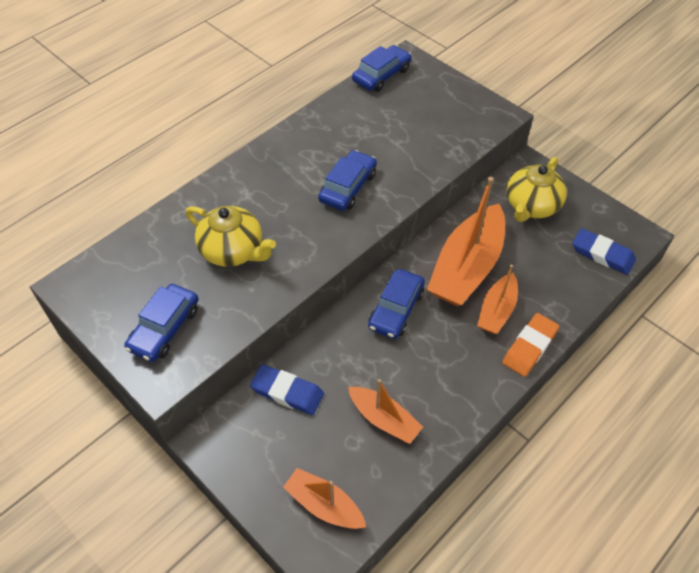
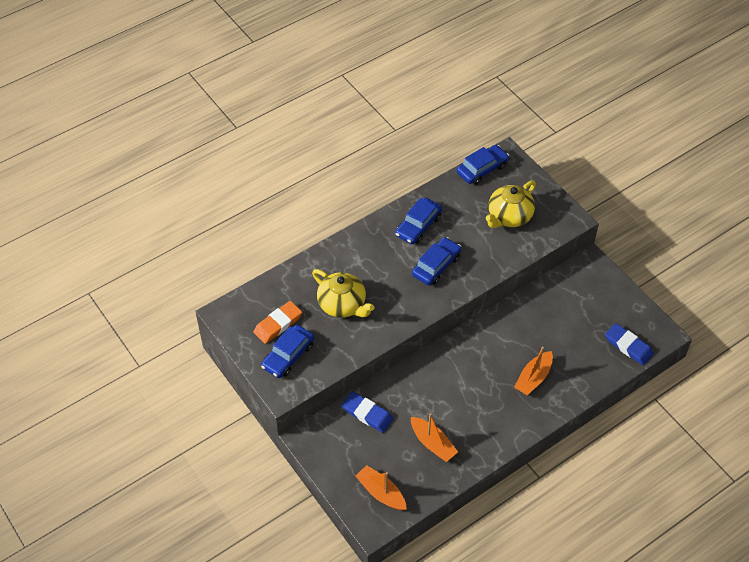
camera: 10 degrees right, 0 degrees up
blue car [368,269,425,339] -> blue car moved to [395,197,442,244]
orange boat [427,177,505,306] -> none
orange eraser [502,313,559,377] -> orange eraser moved to [253,301,302,344]
yellow teapot [506,157,567,222] -> yellow teapot moved to [486,180,536,228]

